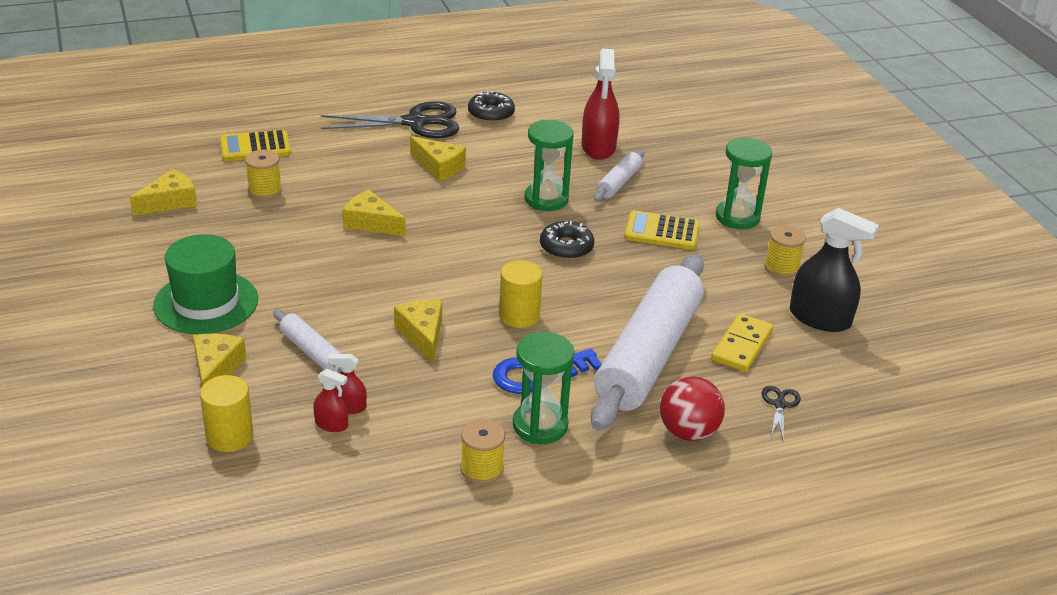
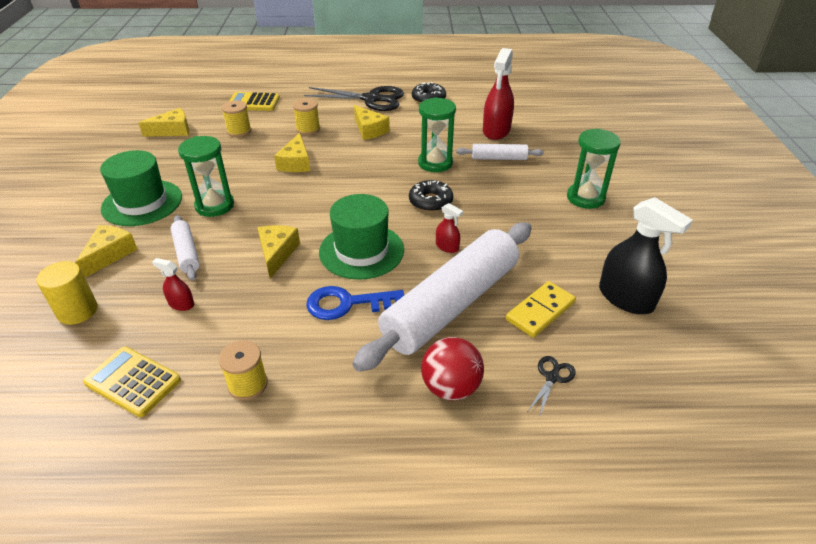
camera: 20 degrees right, 5 degrees up
red spray bottle [313,369,348,432] -> red spray bottle moved to [436,203,463,253]
yellow cheese [343,189,406,236] -> yellow cheese turned 135 degrees counterclockwise [274,133,310,172]
yellow cylinder [499,260,543,328] -> green hat [319,194,404,280]
green hourglass [513,332,575,444] -> green hourglass moved to [178,136,234,217]
white rolling pin [594,150,645,202] -> white rolling pin turned 45 degrees clockwise [456,144,544,160]
yellow calculator [624,210,700,250] -> yellow calculator moved to [83,346,181,417]
yellow spool [764,225,806,278] -> yellow spool moved to [293,99,320,135]

